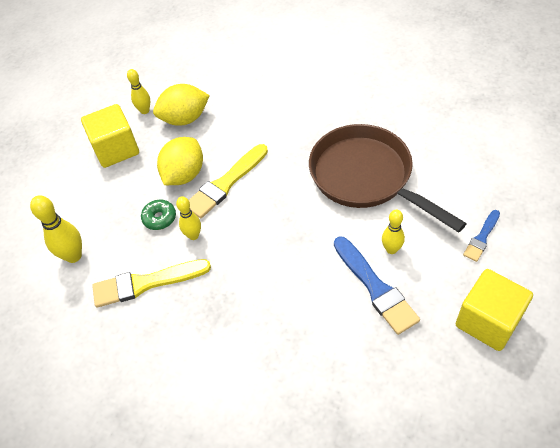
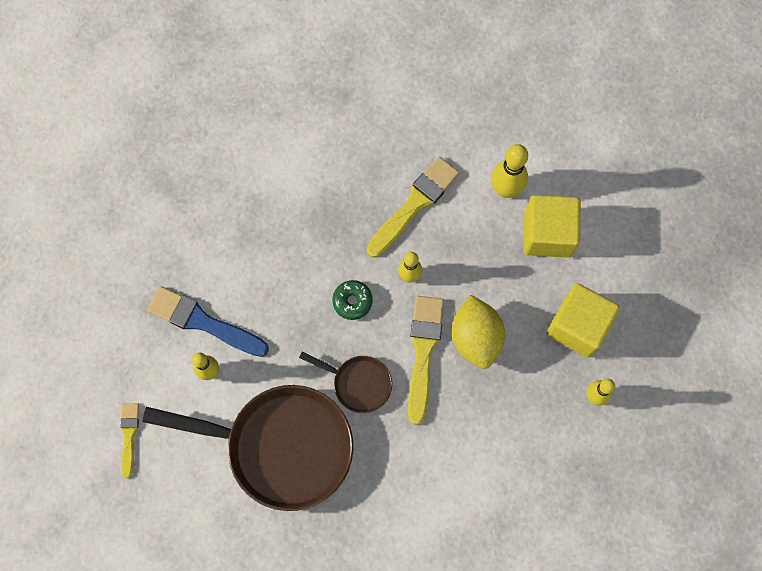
camera: 140 degrees right, 20 degrees up
green donut [141,200,176,230] -> green donut moved to [332,280,373,320]
yellow lemon [153,84,210,126] -> none
yellow cube [456,269,533,351] -> yellow cube moved to [524,195,581,258]
blue brush [463,210,500,262] -> yellow brush [120,403,139,479]
none -> brown pan [299,351,392,413]

